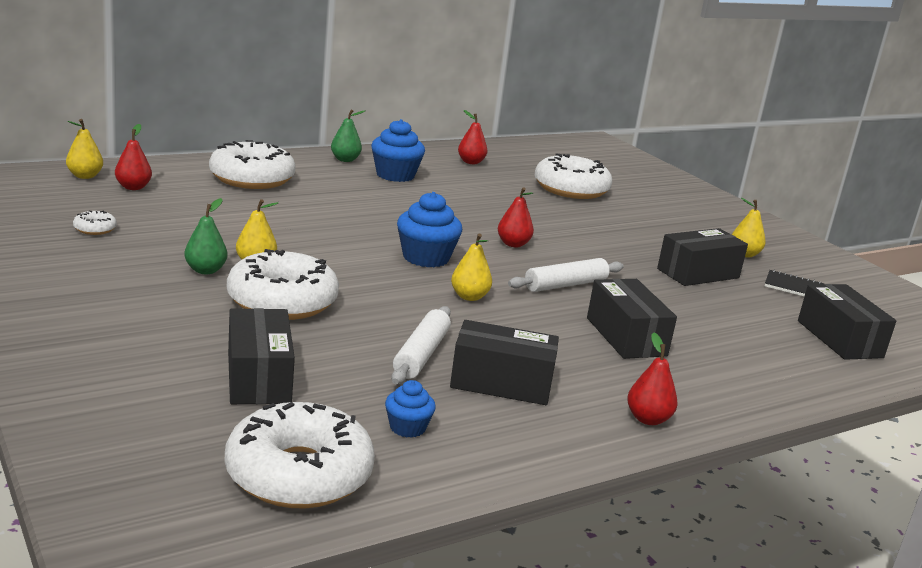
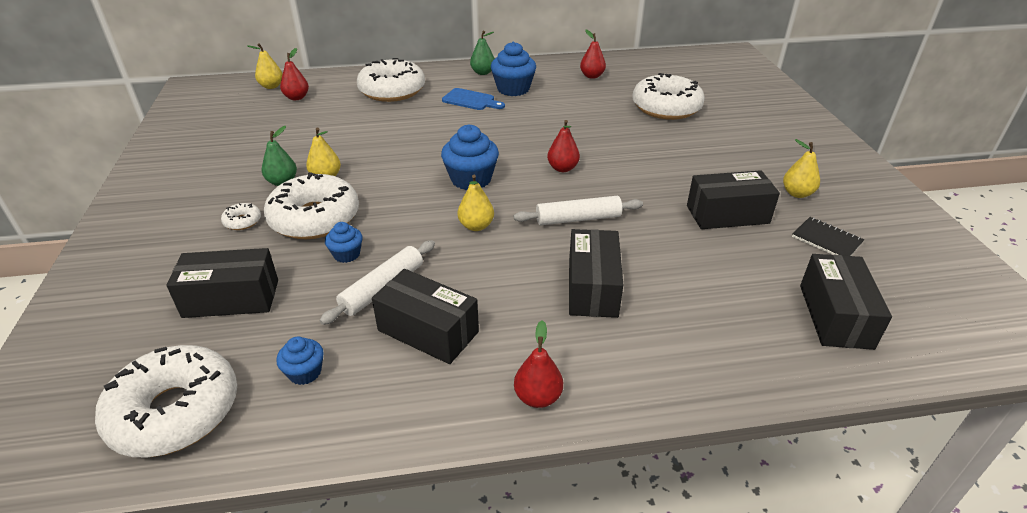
camera: 25 degrees right, 15 degrees up
white donut [73,210,117,235] -> white donut moved to [221,203,261,230]
black box [228,308,295,404] -> black box turned 75 degrees clockwise [166,248,278,318]
none -> blue cupcake [325,222,363,263]
none -> blue cutting board [442,88,505,110]

